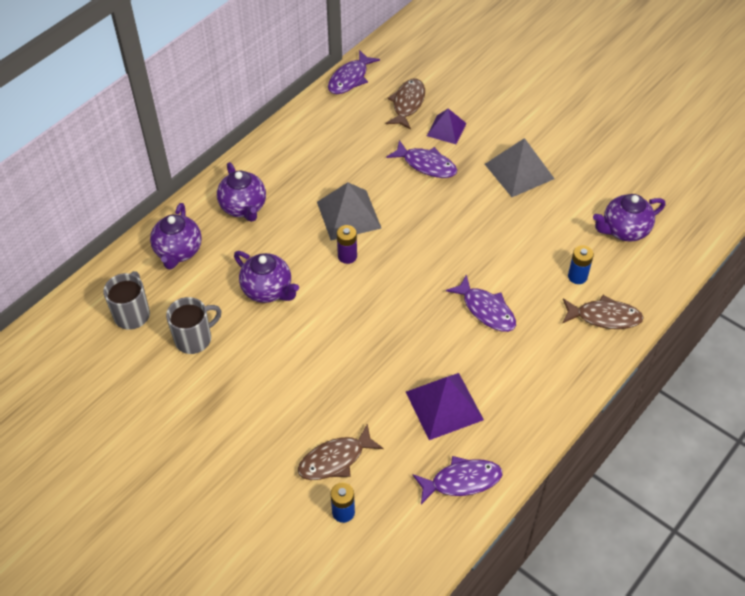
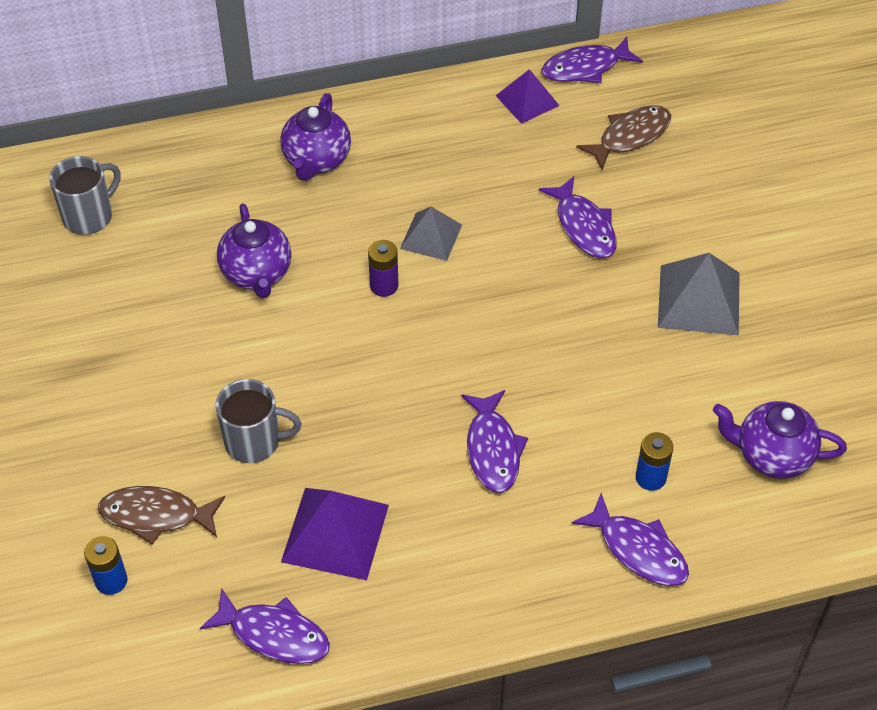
camera: 35 degrees right, 0 degrees up
purple teapot [150,203,202,269] -> none
grey mug [166,297,221,354] -> grey mug moved to [216,379,301,463]
grey pyramid [317,182,381,240] -> grey pyramid [400,207,462,261], size x0.64
purple pyramid [427,109,467,144] -> purple pyramid moved to [495,69,560,124]
brown fish [562,295,644,329] -> purple fish [571,493,689,586]

